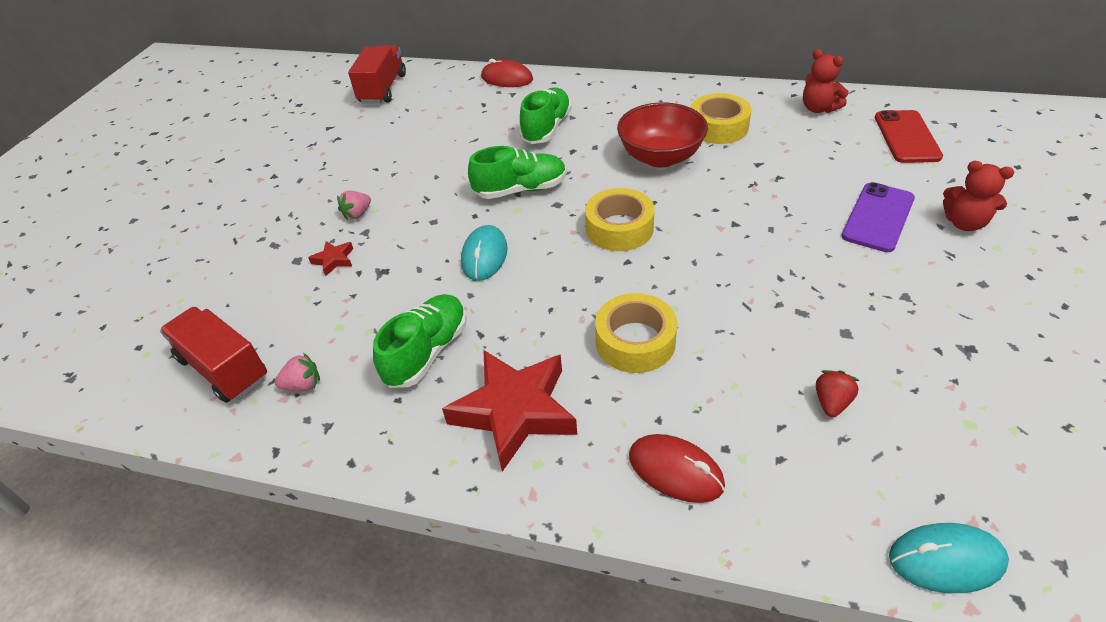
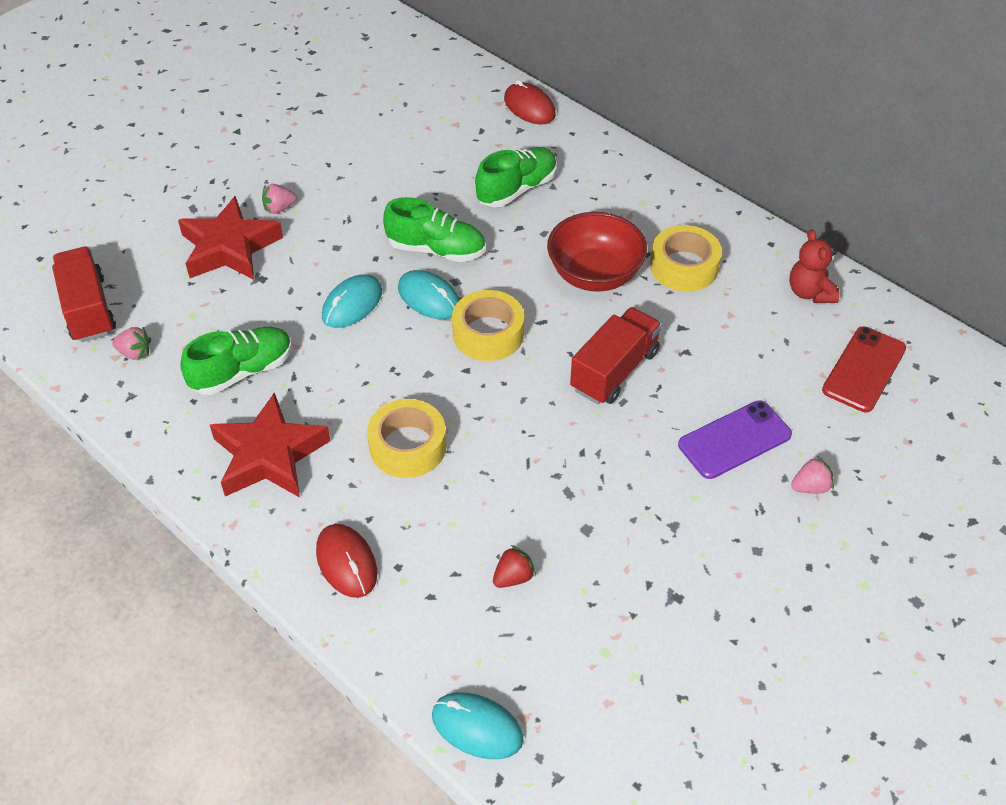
camera: 25 degrees right, 5 degrees up
red star [308,241,353,276] -> red star [178,196,283,280], size x2.36
red truck [348,46,406,104] -> red truck moved to [570,307,662,404]
red teddy bear [943,161,1014,231] -> pink strawberry [791,456,834,494]
none -> turquoise mouse [398,270,460,319]

